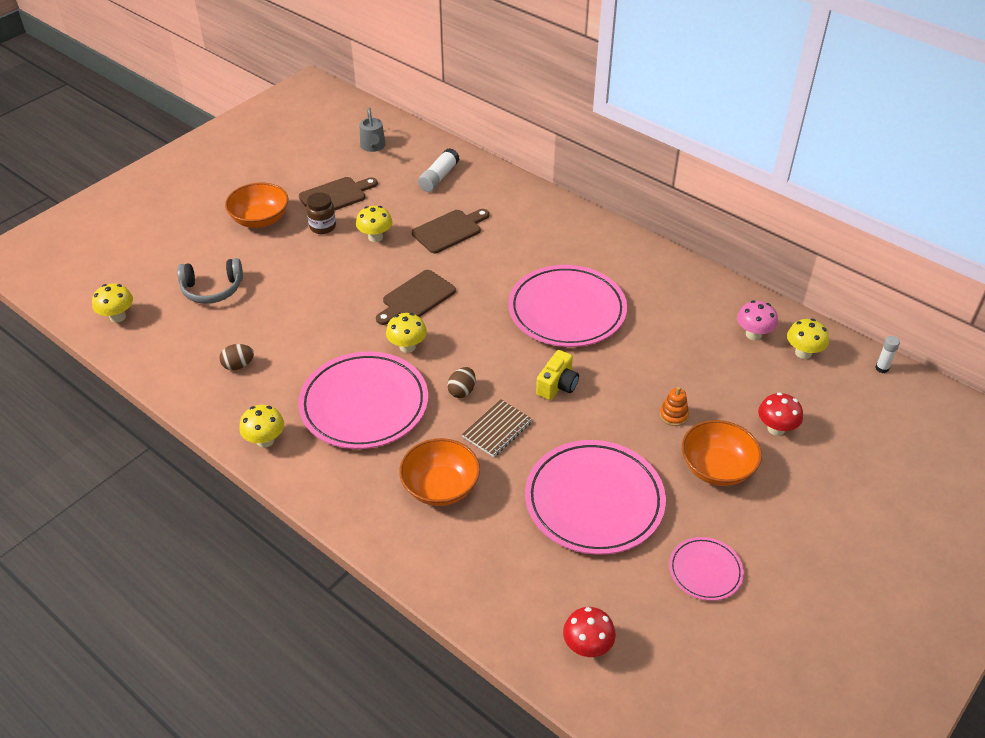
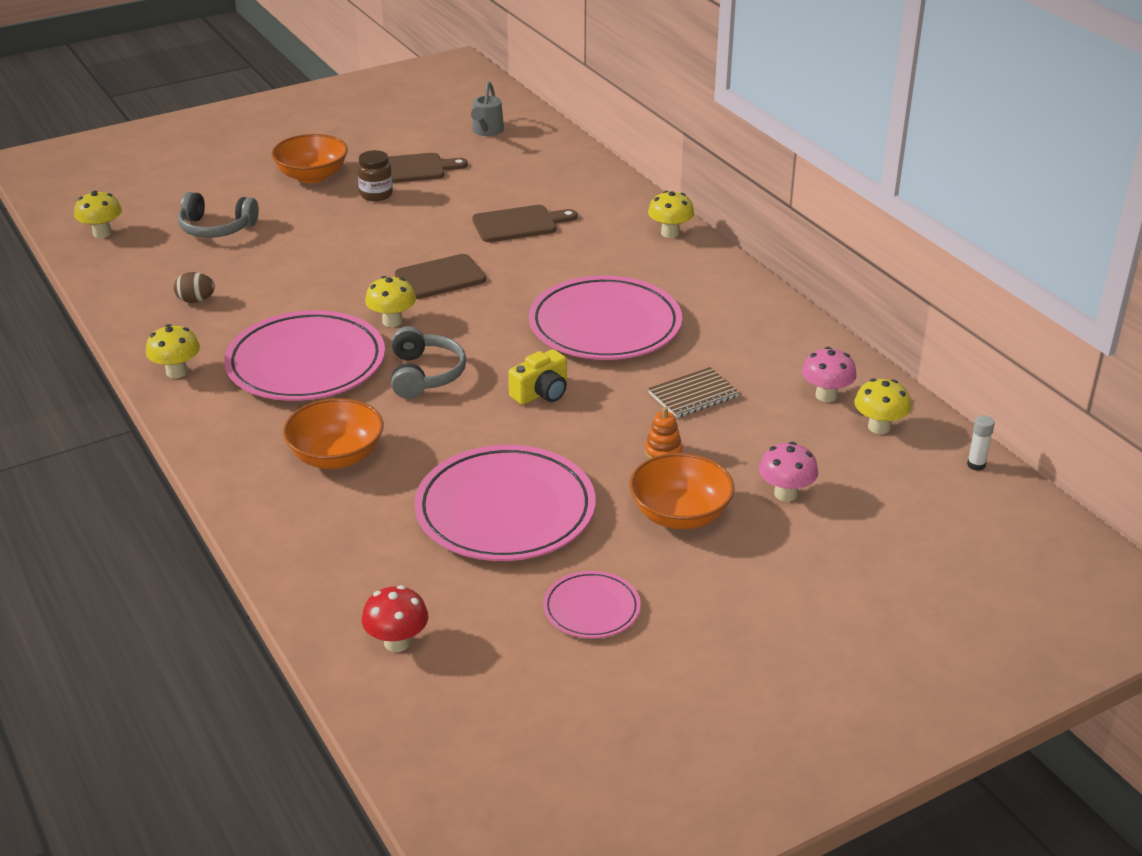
camera: 20 degrees right, 10 degrees down
yellow mushroom [356,206,392,242] -> yellow mushroom moved to [648,191,694,238]
white glue stick [418,148,459,192] -> none
brown egg [447,367,476,398] -> grey headphones [391,326,467,399]
brown notebook [462,399,532,457] -> brown notebook moved to [648,367,739,418]
red mushroom [758,392,803,436] -> pink mushroom [759,442,818,502]

